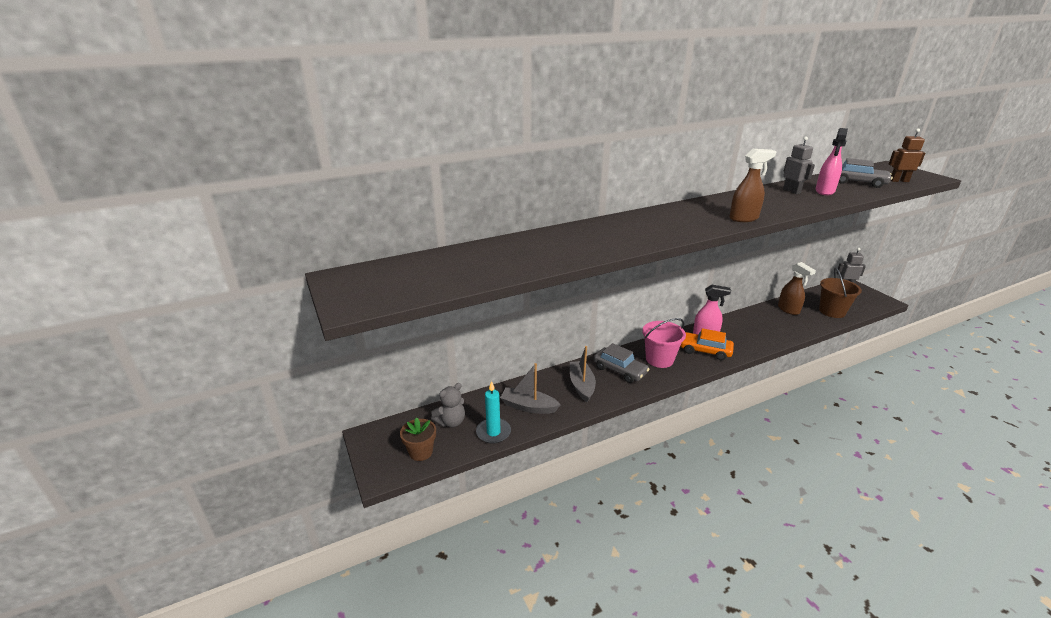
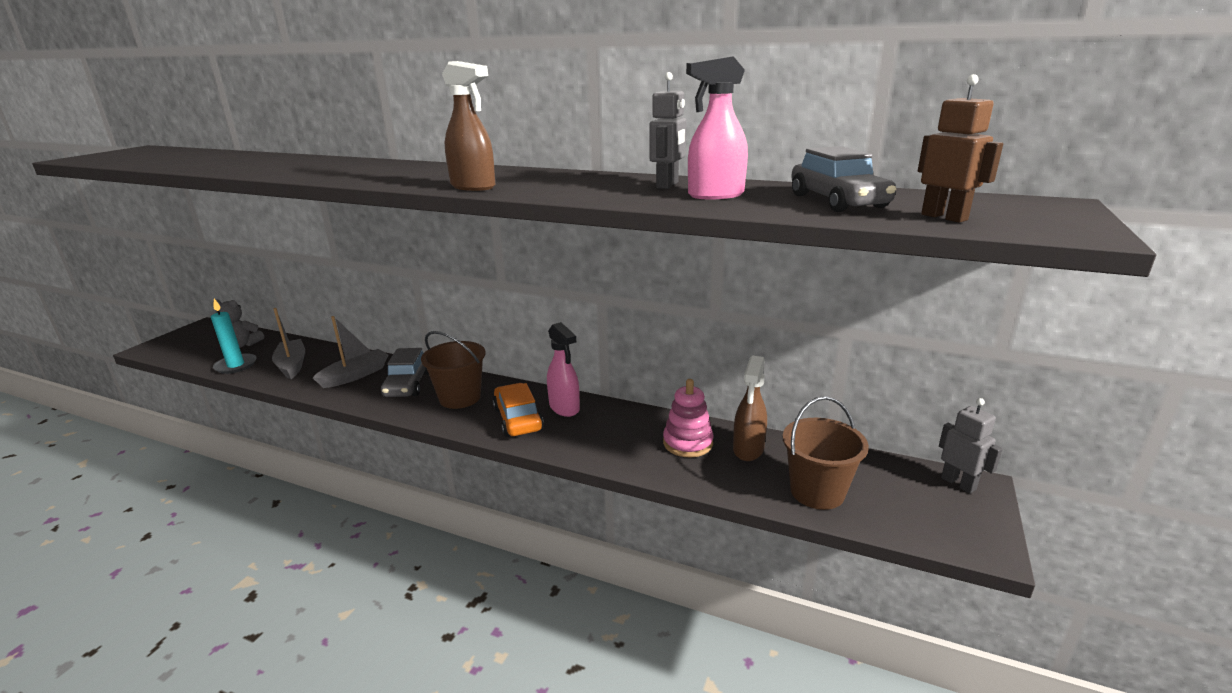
camera: 50 degrees right, 5 degrees down
brown flower pot [400,417,436,461] -> none
pink bucket [642,318,686,368] -> brown bucket [421,331,486,409]
none -> pink stacking toy [663,379,714,457]

